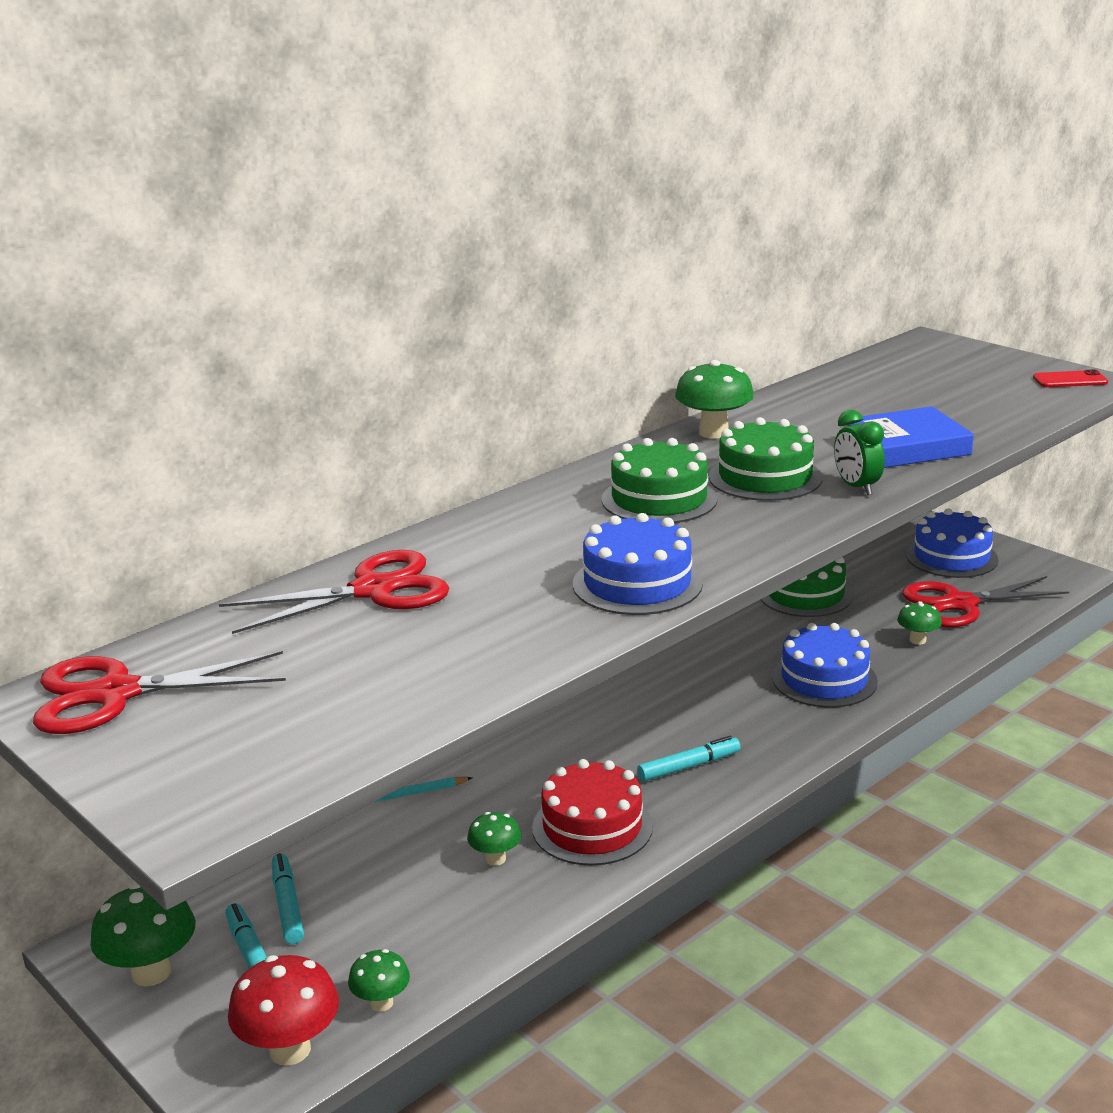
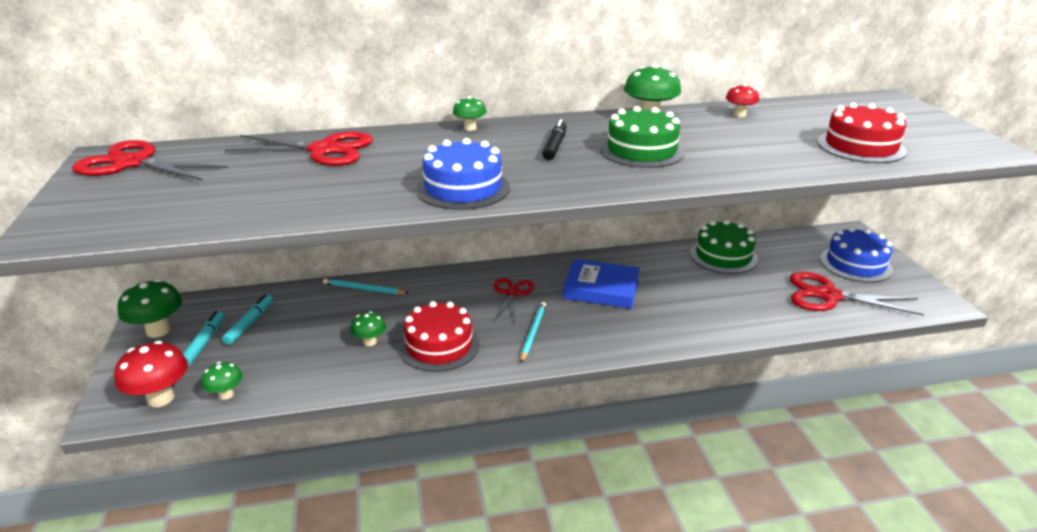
camera: 30 degrees right, 5 degrees up
green cake [602,438,718,523] -> black marker [542,119,567,160]
turquoise marker [637,736,740,781] -> turquoise pencil [521,302,546,363]
blue cake [772,623,878,708] -> none
green clock [834,410,885,495] -> none
blue book [844,406,974,468] -> blue book moved to [563,259,640,309]
green mushroom [897,601,942,645] -> green mushroom moved to [453,96,487,131]
red phone [1033,370,1108,387] -> none
none -> red scissors [494,278,535,323]
none -> red mushroom [726,84,759,117]
none -> red cake [817,103,907,163]

